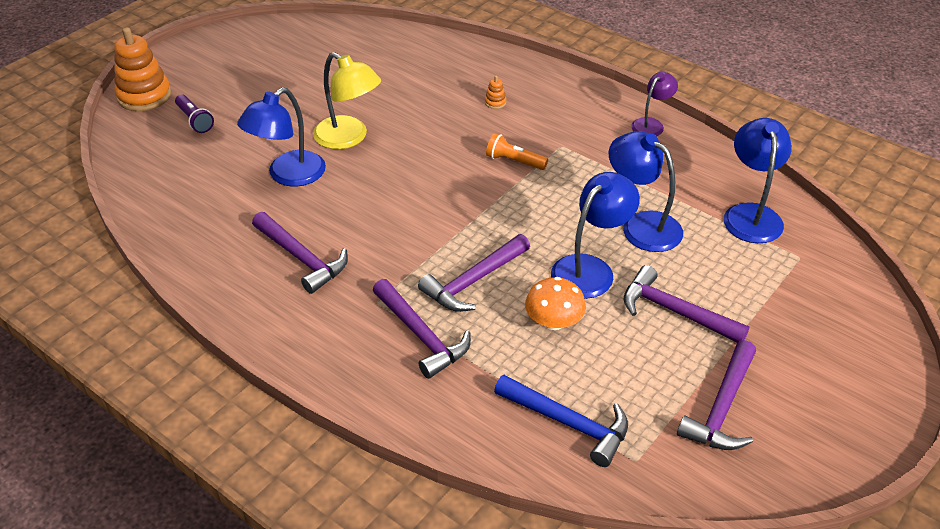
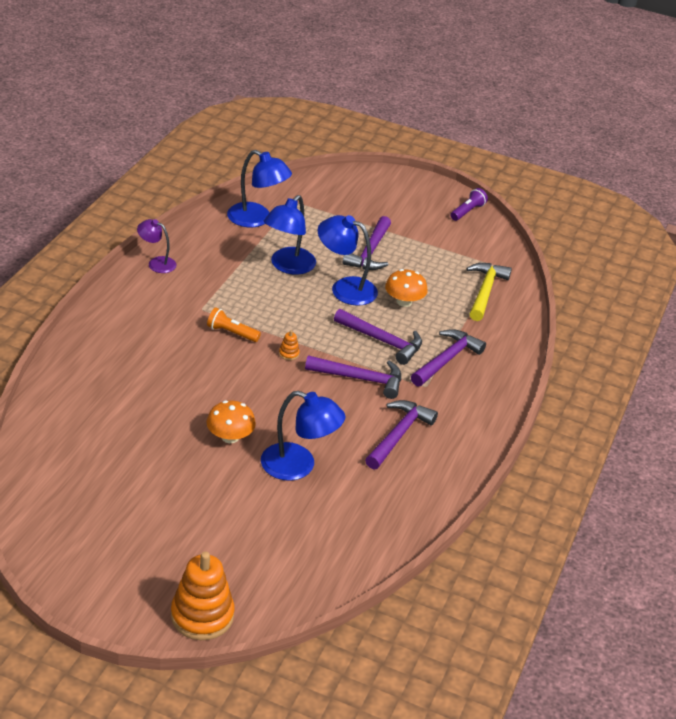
camera: 110 degrees left, 5 degrees down
purple flashlight [175,94,214,133] -> purple flashlight moved to [450,188,488,221]
yellow lamp [313,52,381,149] -> orange mushroom [207,400,256,443]
orange stacking toy [485,76,506,109] -> orange stacking toy moved to [279,330,300,360]
orange flashlight [486,133,548,170] -> orange flashlight turned 105 degrees clockwise [207,307,261,342]
blue hammer [494,375,628,467] -> yellow hammer [466,263,512,321]
purple hammer [677,340,756,450] -> purple hammer moved to [305,355,401,399]
blue lamp [724,118,792,243] -> blue lamp turned 135 degrees counterclockwise [227,150,292,228]

